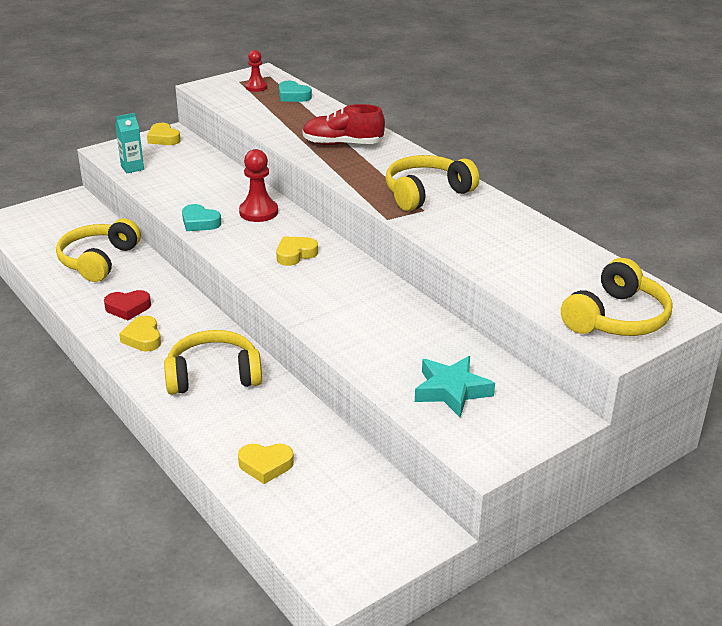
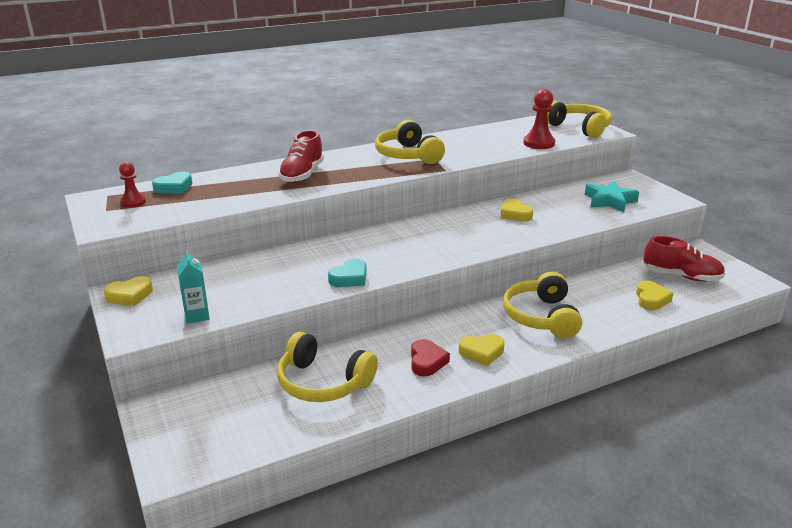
camera: 80 degrees left, 5 degrees down
red pawn [239,149,278,222] -> red pawn moved to [523,89,555,149]
yellow heart [276,236,318,266] -> yellow heart moved to [500,198,533,222]
none -> red shoe [643,236,725,282]

